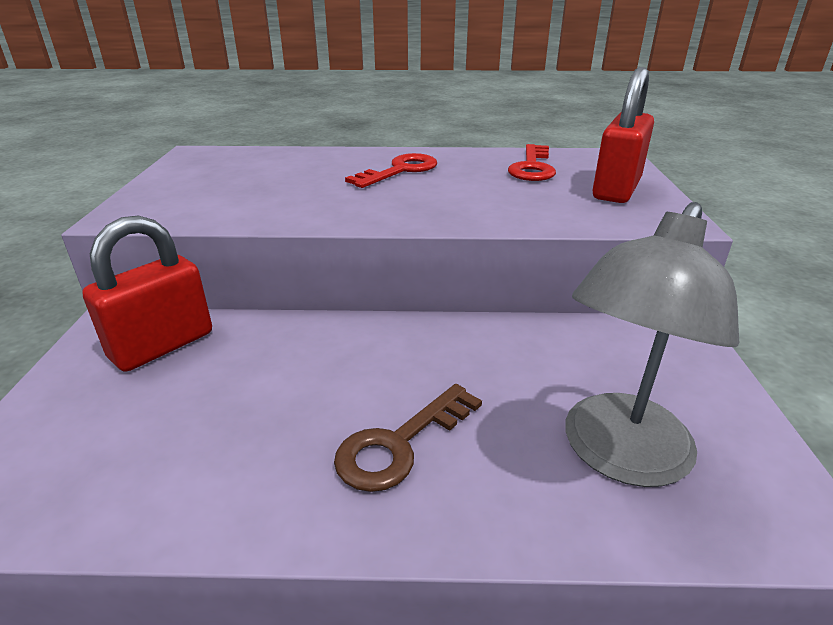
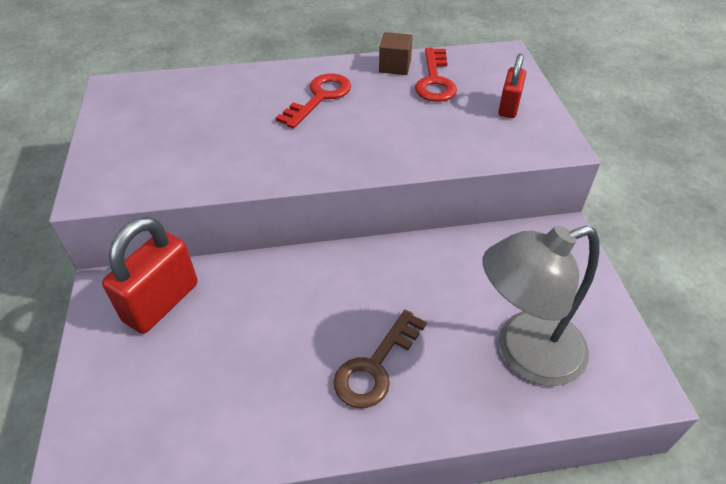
camera: 10 degrees left, 15 degrees up
grey lamp [565,202,739,487] -> grey lamp turned 45 degrees clockwise [483,225,600,386]
red padlock [592,67,654,203] -> red padlock [498,54,526,118], size x0.59
none -> brown cube [379,32,413,75]

